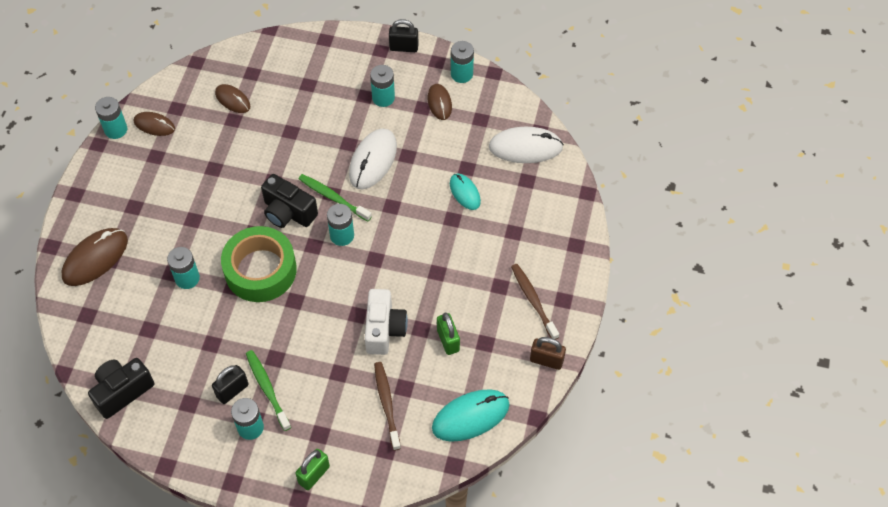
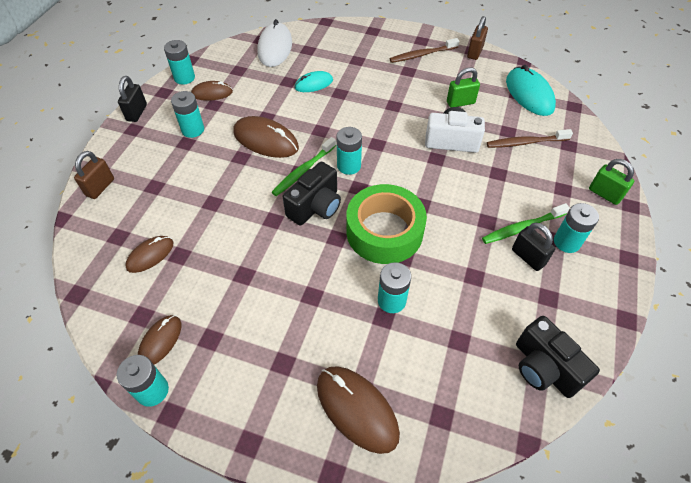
camera: 85 degrees left, 5 degrees down
white mouse [349,129,397,189] -> brown mouse [233,116,299,158]
none -> brown padlock [74,151,114,199]

